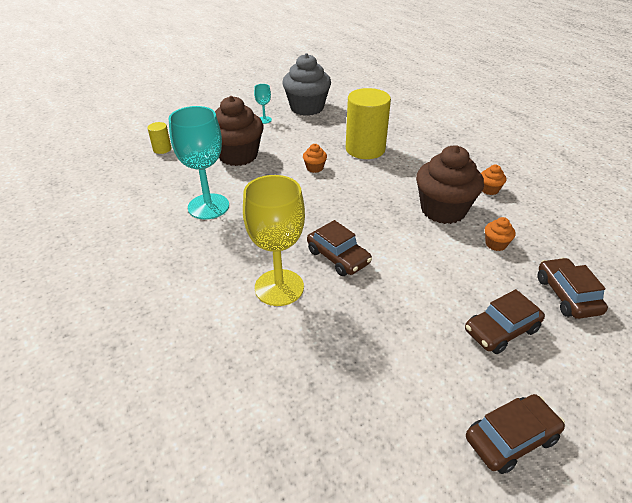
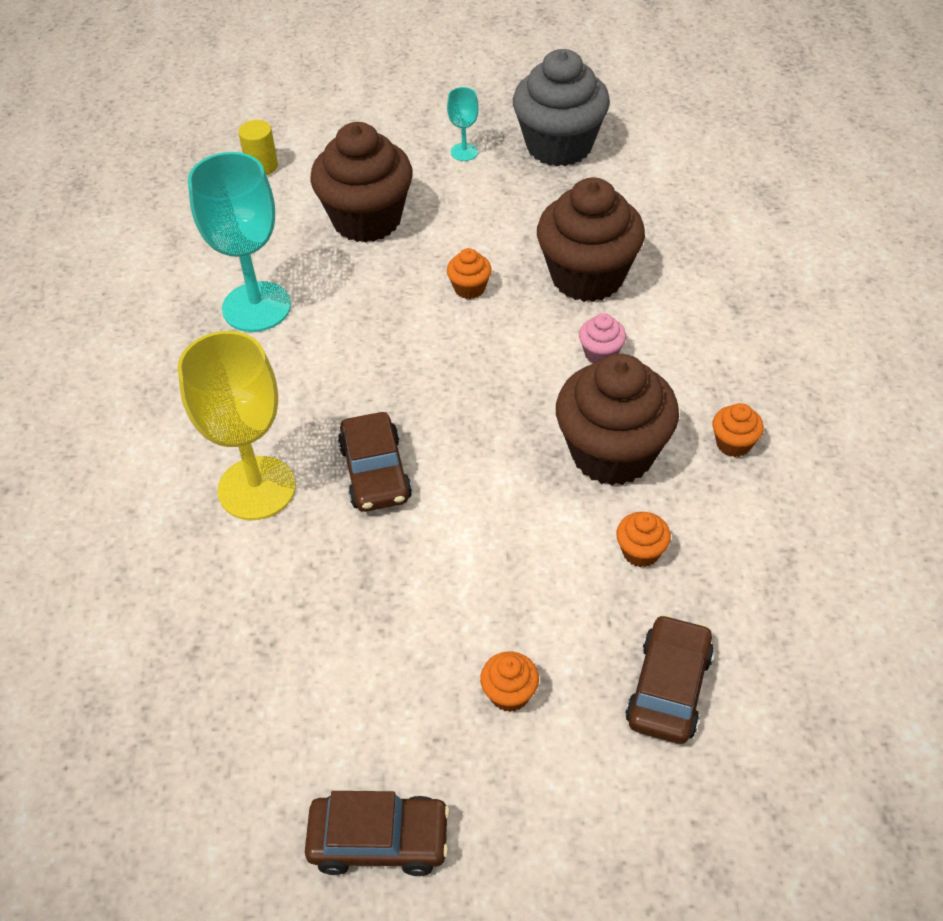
camera: 30 degrees right, 10 degrees up
yellow cylinder [346,88,391,159] -> brown cupcake [537,178,645,302]
brown car [465,289,545,354] -> orange cupcake [480,651,539,712]
none -> pink cupcake [579,313,626,363]

